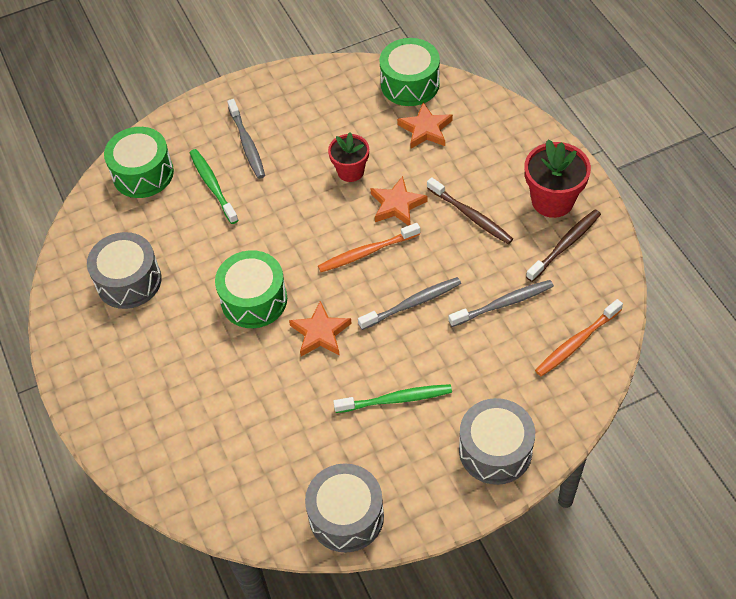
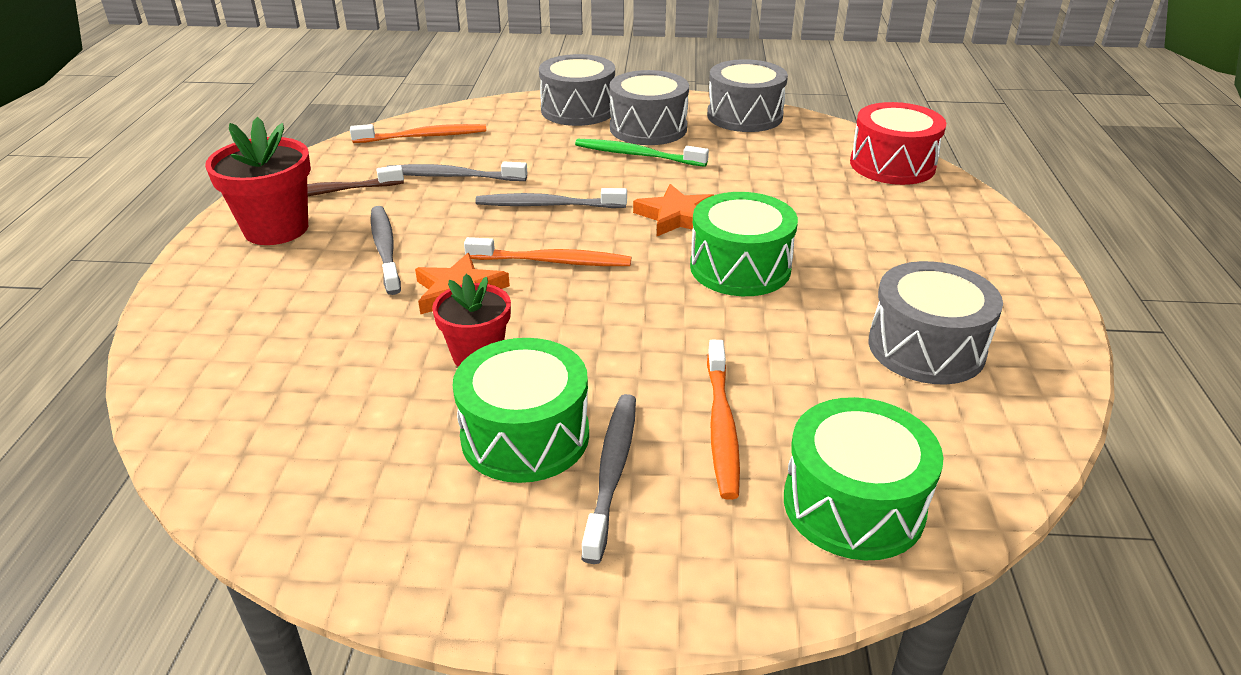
camera: 155 degrees left, 20 degrees down
green toothbrush [190,149,238,224] -> orange toothbrush [707,340,740,500]
green drum [380,38,440,106] -> green drum moved to [453,338,589,483]
orange star [397,102,453,149] -> none
brown toothbrush [427,177,513,244] -> grey toothbrush [371,206,401,295]
none -> grey drum [609,70,689,145]
none -> red drum [850,102,946,185]

